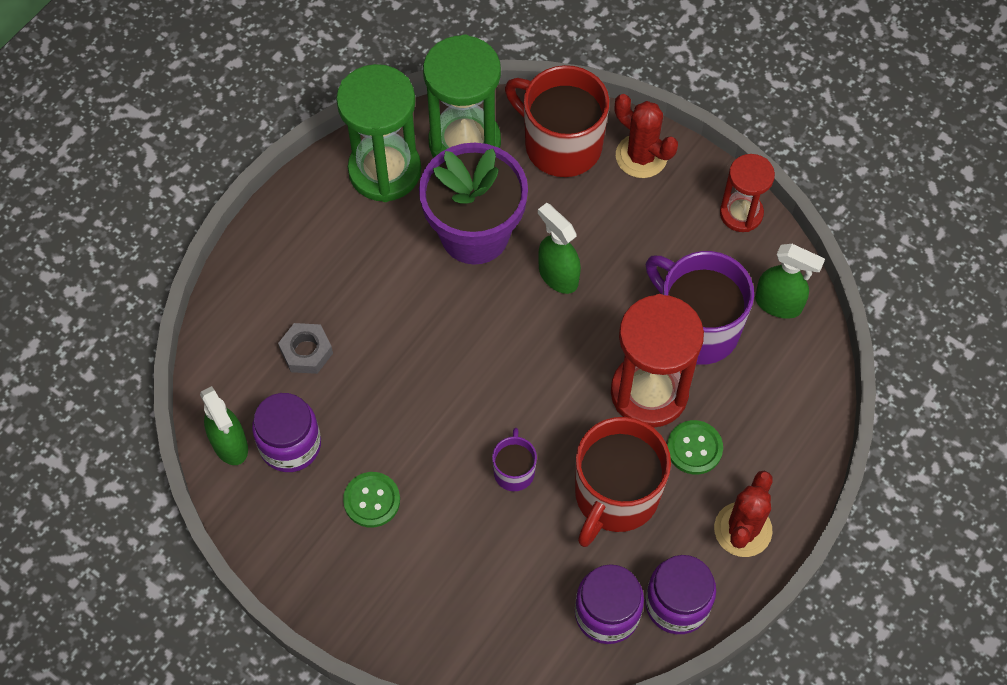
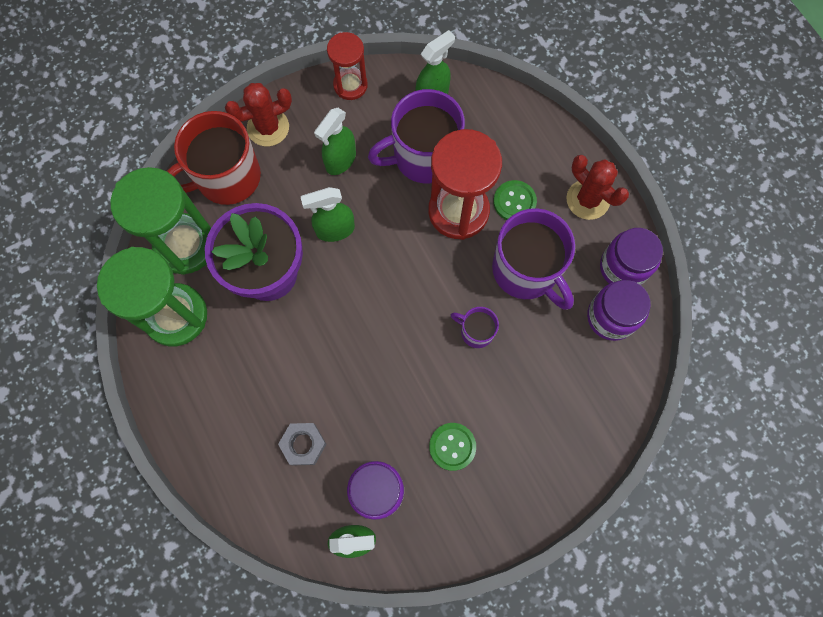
camera: 65 degrees left, 10 degrees up
red mug [575,417,671,547] -> purple mug [492,208,575,310]
none -> green spray bottle [314,108,356,175]

